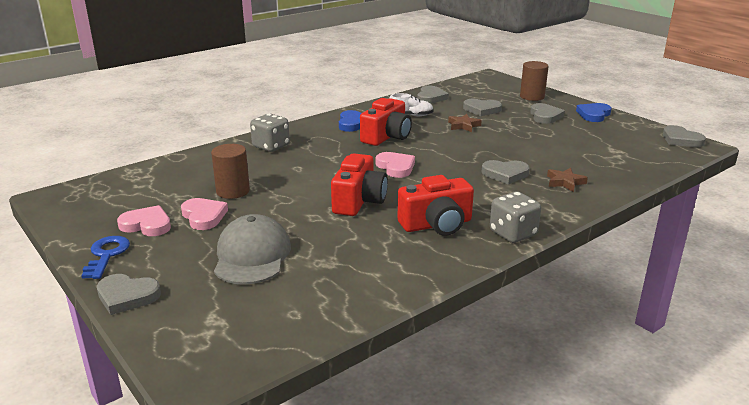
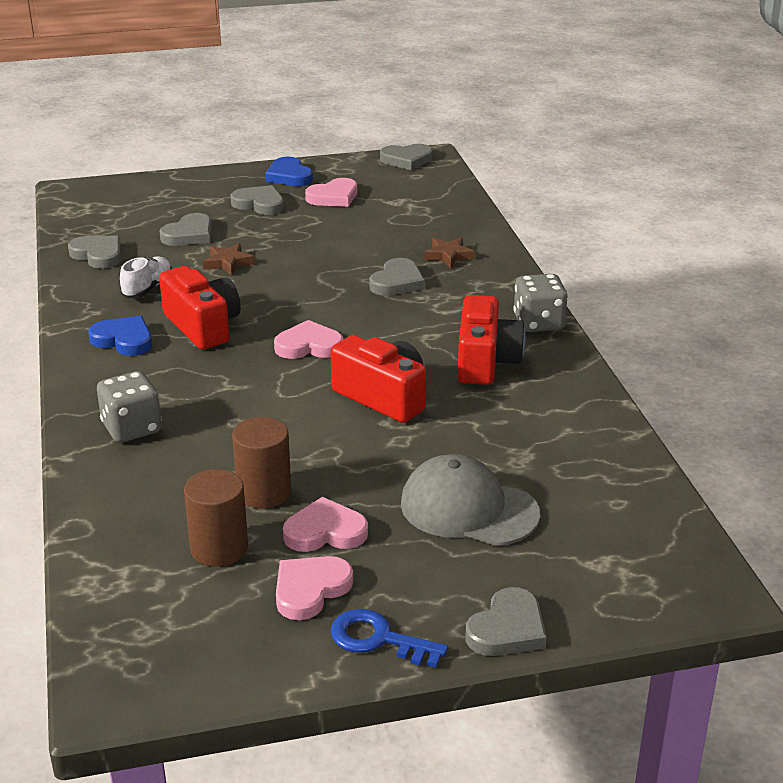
camera: 65 degrees left, 5 degrees up
brown cylinder [520,61,549,101] -> brown cylinder moved to [184,469,248,566]
none -> pink heart [305,178,357,207]

